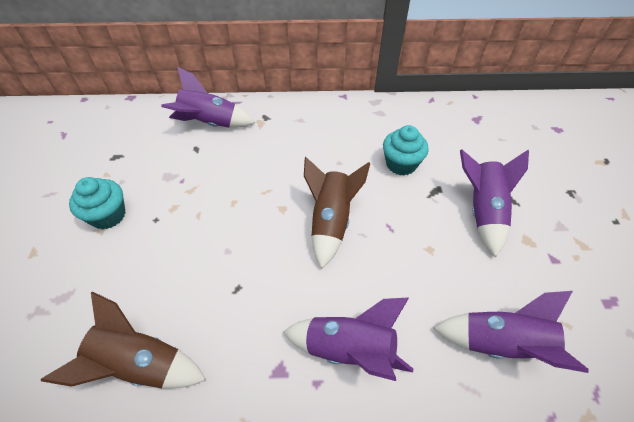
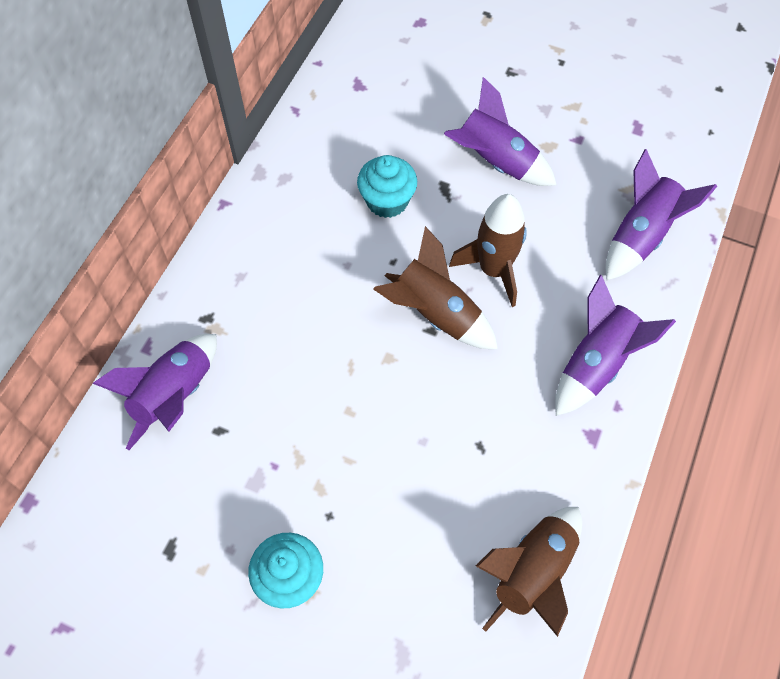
camera: 65 degrees left, 10 degrees up
none -> brown rocket [449,194,527,307]

